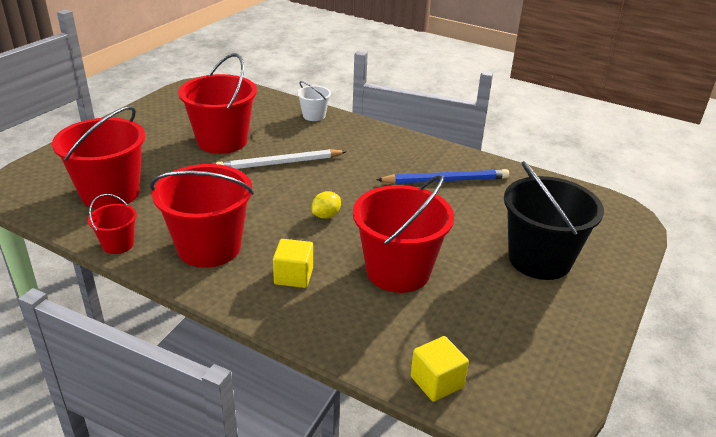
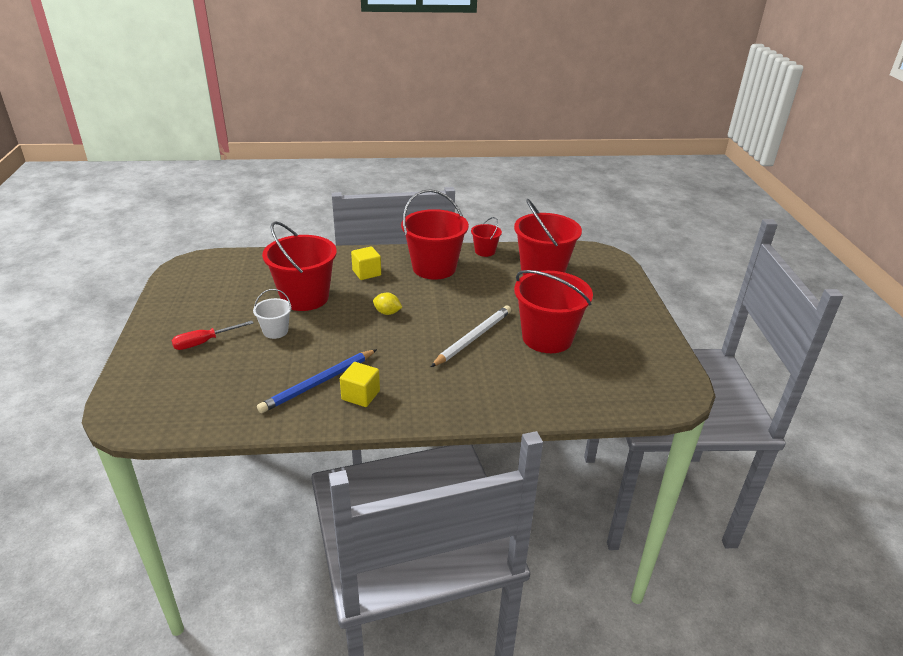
camera: 145 degrees right, 0 degrees up
white bucket [297,81,331,121] -> white bucket moved to [253,289,292,339]
yellow lemon [312,191,341,219] -> yellow lemon turned 75 degrees counterclockwise [373,293,402,315]
yellow cube [411,336,469,402] -> yellow cube moved to [340,362,380,407]
black bucket [504,161,604,280] -> red screwdriver [171,321,253,350]

